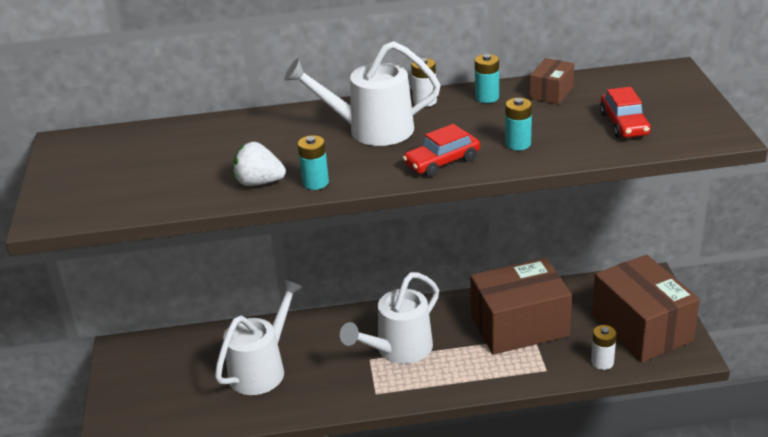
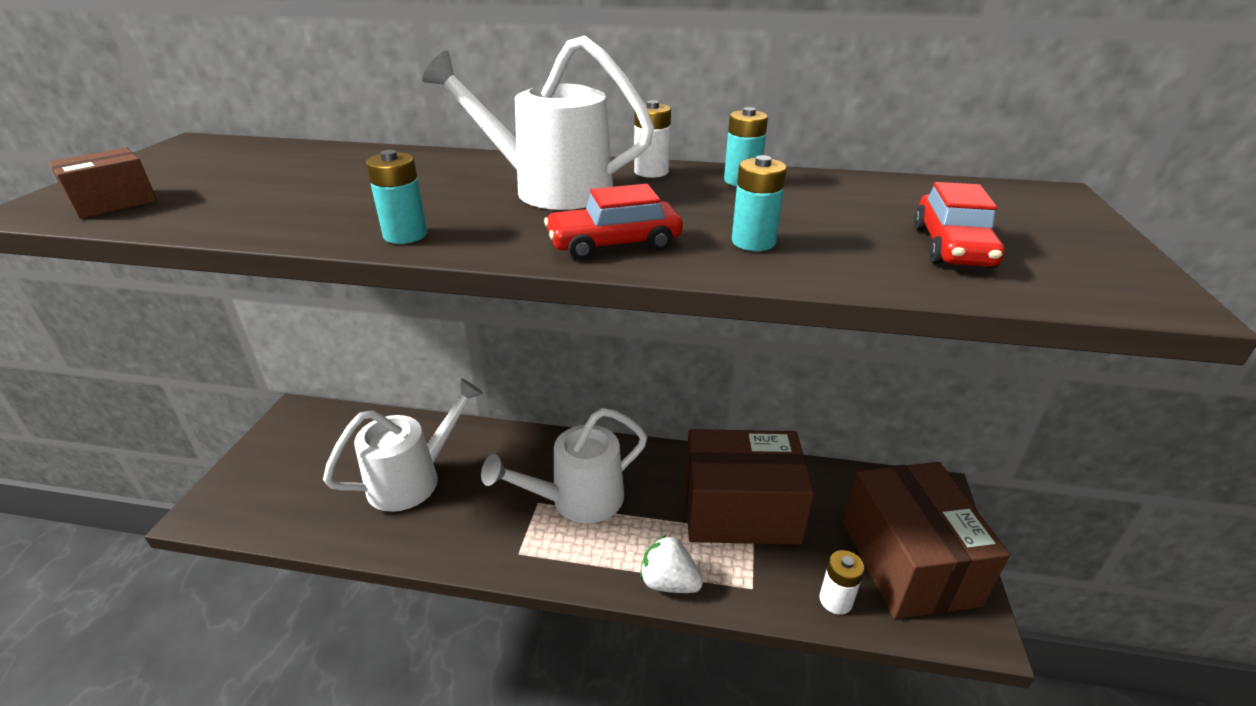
camera: 15 degrees right, 0 degrees up
white strawberry [233,142,286,186] -> white strawberry moved to [640,535,703,593]
brown box [530,58,574,104] -> brown box moved to [48,147,157,219]

